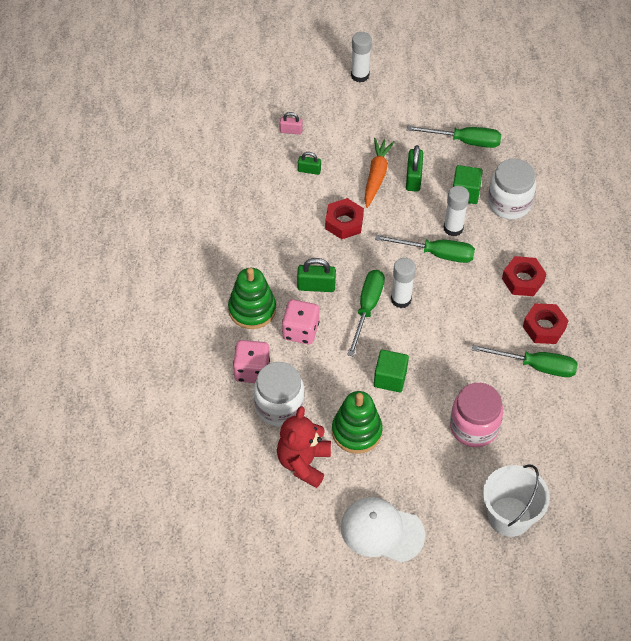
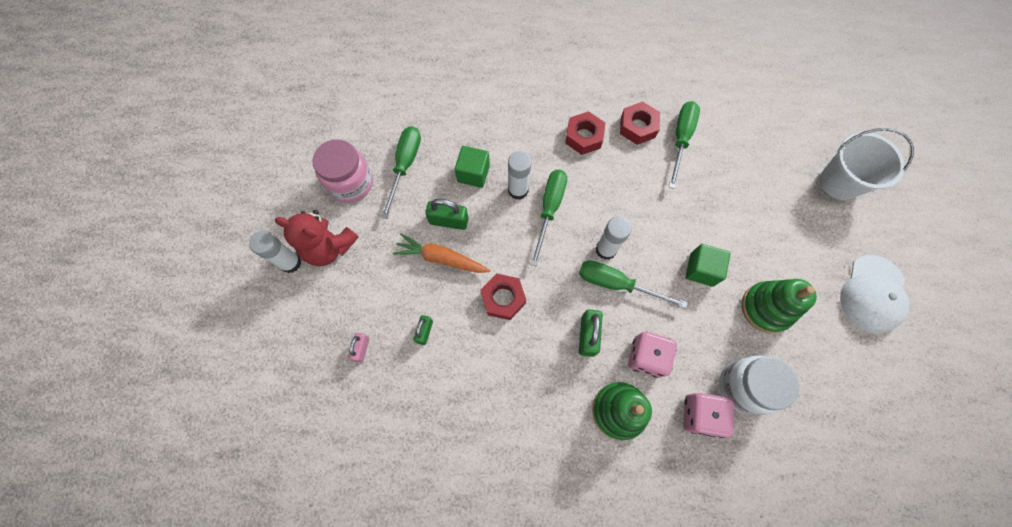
camera: 85 degrees left, 15 degrees up
red teddy bear [277,406,331,488] -> red teddy bear moved to [275,210,359,266]
pink jar [450,383,503,447] -> pink jar moved to [313,140,373,203]
white jar [488,159,536,219] -> none

